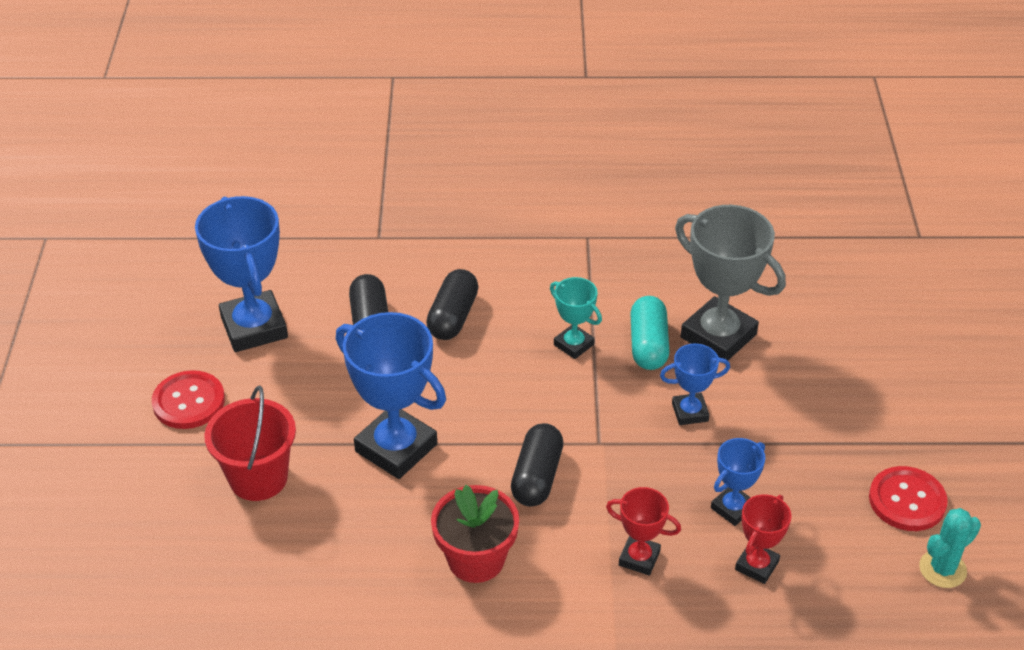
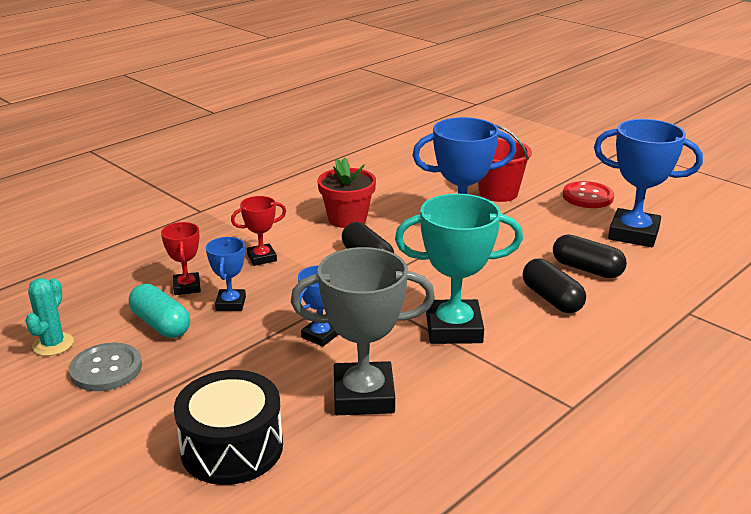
camera: 135 degrees right, 15 degrees down
turquoise trophy [550,277,602,359] -> turquoise trophy [395,194,523,344], size x1.90
turquoise capsule [630,296,670,370] -> turquoise capsule moved to [129,284,190,338]
red button [869,466,948,531] -> grey button [69,343,142,391]
none -> black drum [174,370,283,485]

